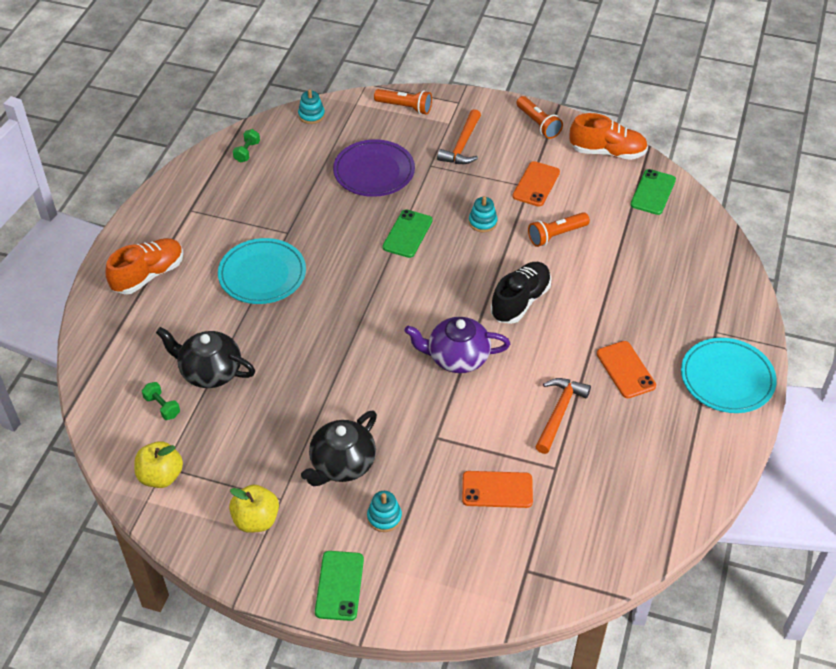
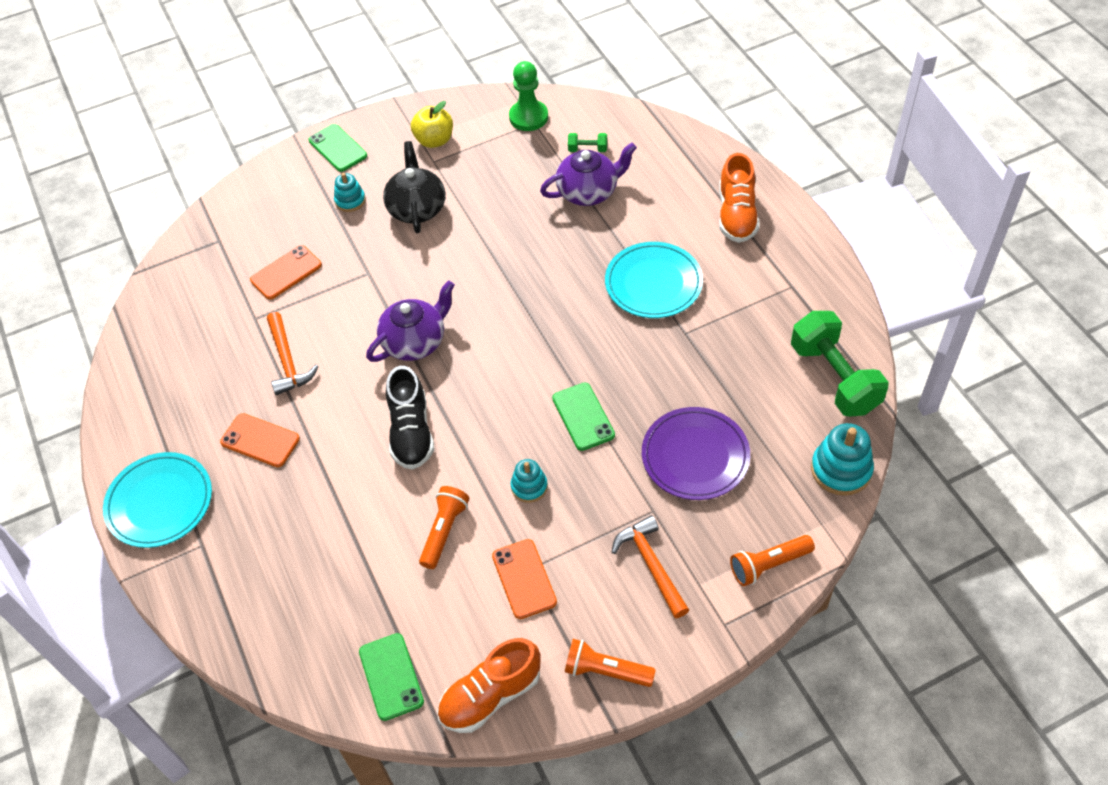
camera: 140 degrees right, 5 degrees up
yellow apple [134,441,183,488] -> green pawn [509,61,548,131]
black teapot [156,327,255,388] -> purple teapot [540,143,637,206]
green dumbbell [233,129,260,162] -> green dumbbell [791,311,889,417], size x2.37
turquoise stacking toy [298,89,325,124] -> turquoise stacking toy [811,423,874,496], size x1.62

